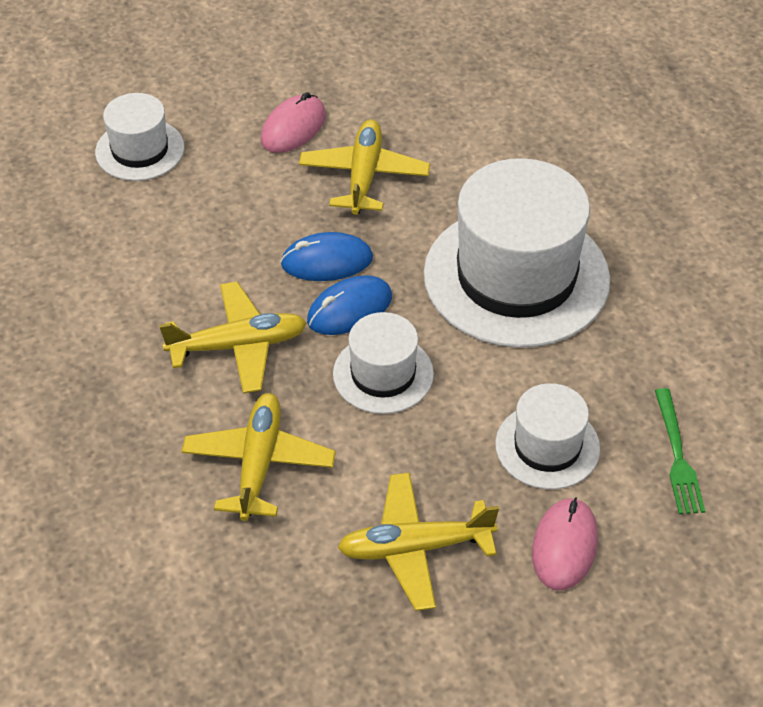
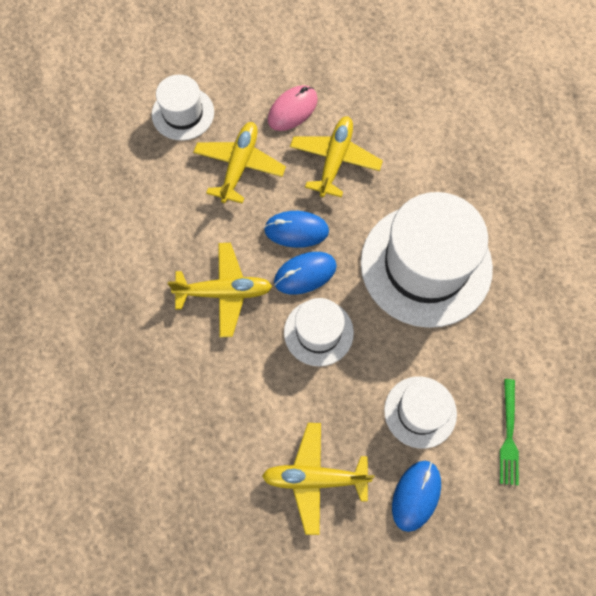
camera: 10 degrees right, 20 degrees up
yellow plane [181,393,336,521] -> yellow plane moved to [193,122,286,204]
pink mouse [532,497,598,591] -> blue mouse [392,461,441,532]

